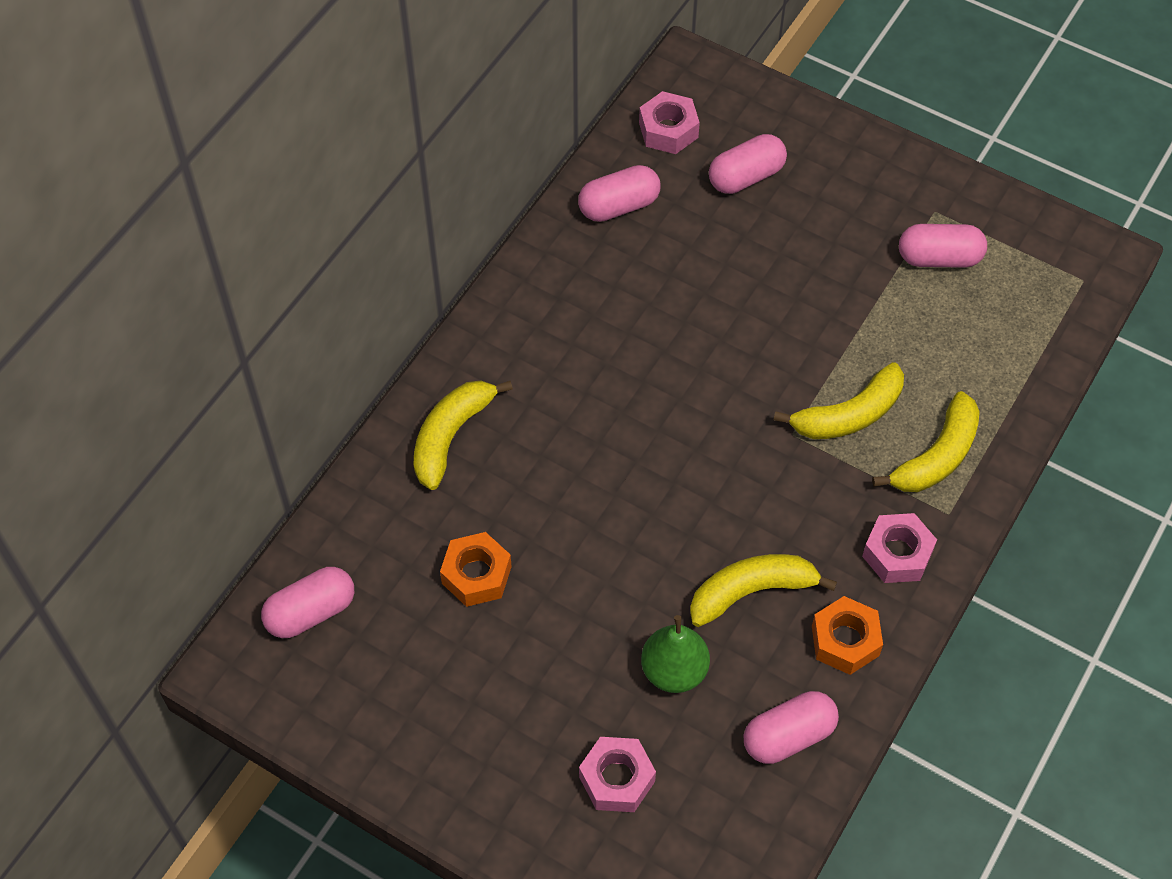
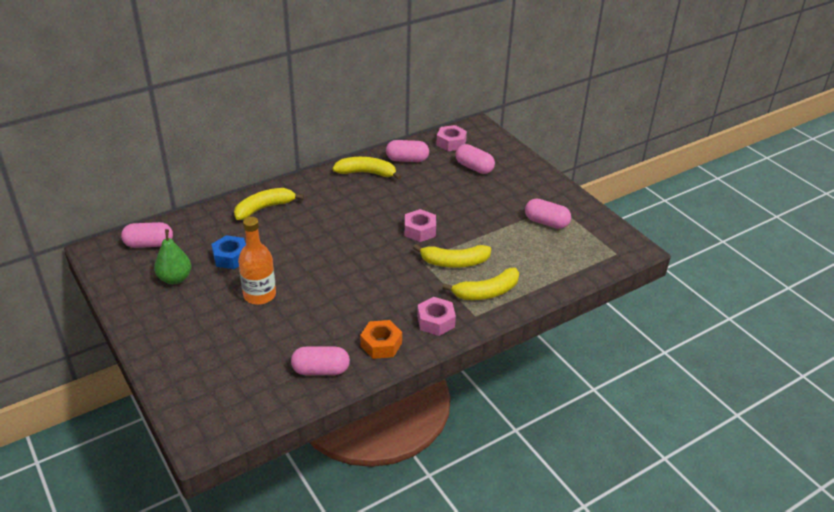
camera: 25 degrees right, 20 degrees down
orange nut [440,532,512,607] -> blue nut [211,235,246,269]
pink nut [579,737,656,812] -> pink nut moved to [405,209,436,242]
green pear [641,615,710,693] -> green pear moved to [154,229,191,284]
yellow banana [690,554,837,627] -> yellow banana moved to [332,157,402,180]
pink capsule [709,134,787,194] -> pink capsule turned 45 degrees clockwise [456,144,495,174]
none -> orange bottle [238,217,276,305]

